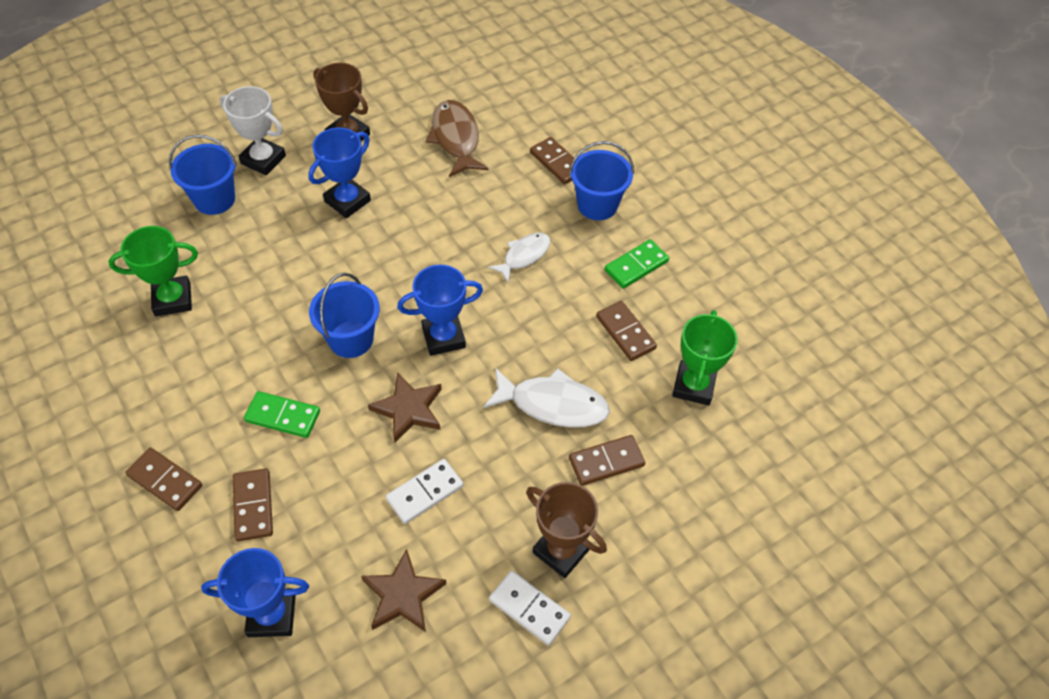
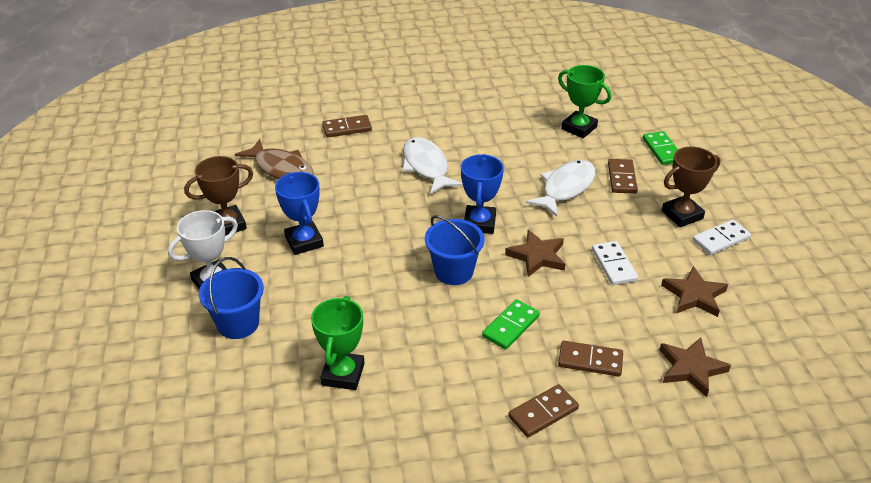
camera: 65 degrees left, 15 degrees down
blue trophy [201,548,309,637] -> brown star [660,337,731,397]
brown fish [426,100,489,177] -> brown fish turned 150 degrees counterclockwise [235,139,314,179]
white fish [488,233,550,283] -> white fish [402,137,463,194], size x1.56
blue bucket [569,141,634,220] -> none
brown domino [596,301,657,361] -> none
green domino [605,239,669,289] -> green domino moved to [643,131,678,165]

